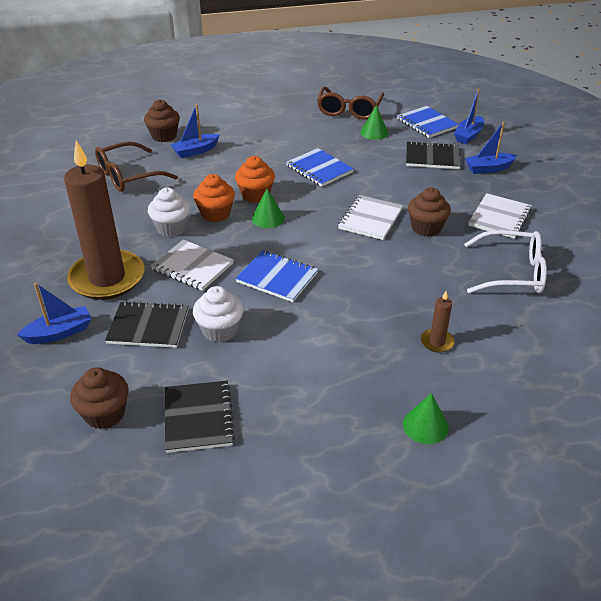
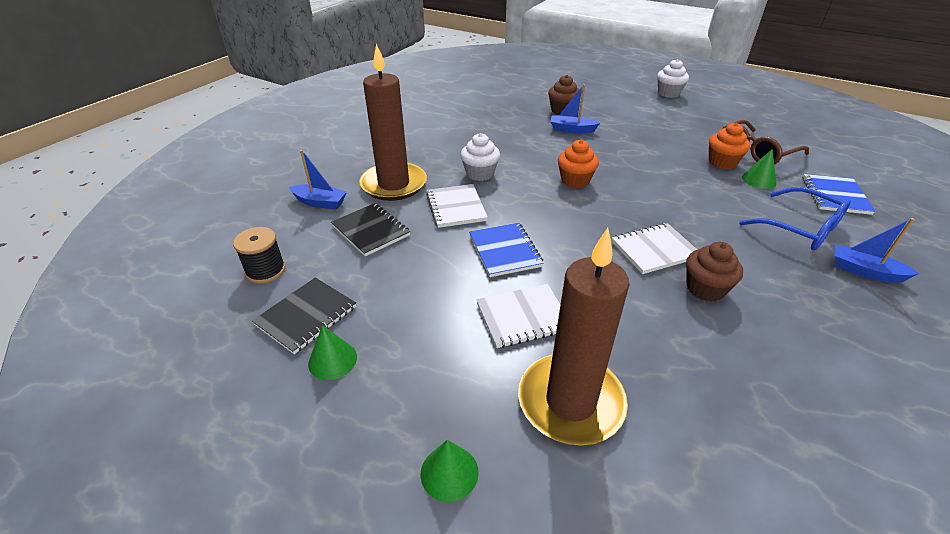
camera: 45 degrees right, 0 degrees up
brown cupcake [70,367,129,429] -> black spool [233,227,286,284]
brown glasses [95,141,178,192] -> none
orange cupcake [193,174,235,222] -> orange cupcake moved to [709,123,750,169]
white cupcake [193,286,243,342] -> white cupcake moved to [657,59,689,98]
green cone [252,189,285,228] -> green cone moved to [308,325,357,380]
blue notebook [286,148,354,187] -> none
black notebook [406,141,460,169] -> blue glasses [739,187,851,250]
brown candle [421,291,455,353] -> brown candle [518,228,629,445], size x2.49
blue boat [454,89,484,144] -> none
white glasses [464,230,547,293] -> none
white notebook [468,193,532,239] -> white notebook moved to [476,284,560,348]

